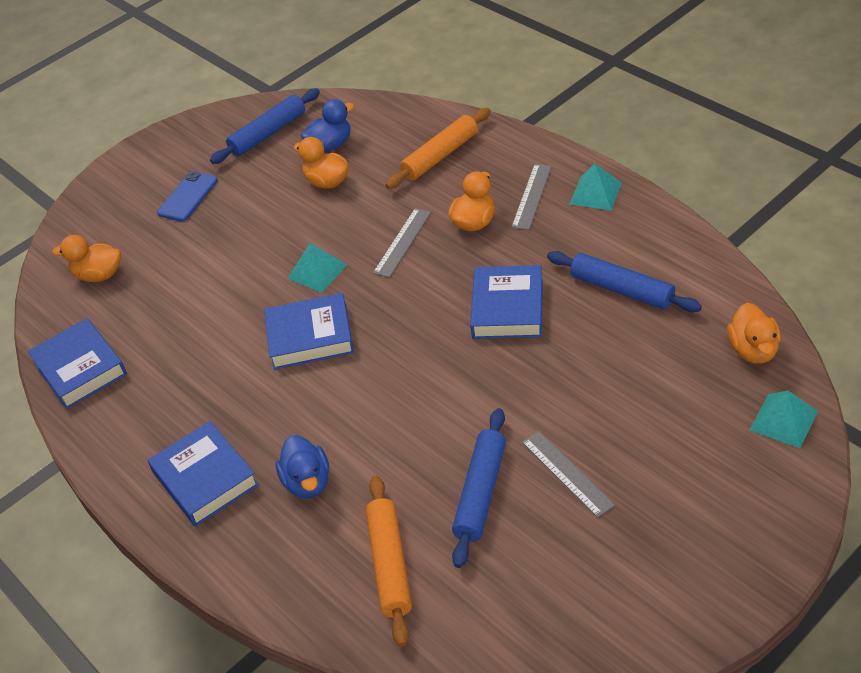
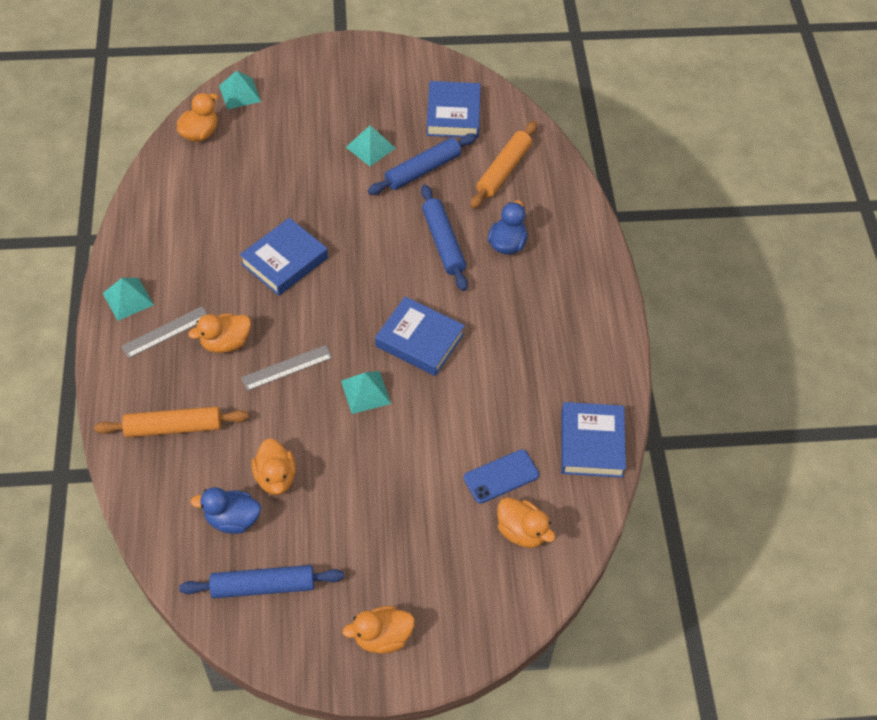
camera: 150 degrees left, 10 degrees up
blue book [148,421,259,527] -> blue book moved to [426,81,481,138]
blue phone [157,171,218,221] -> blue phone moved to [464,449,539,504]
grey ruler [522,431,615,518] -> turquoise pyramid [346,125,395,166]
blue rolling pin [547,251,702,312] -> blue rolling pin moved to [421,185,468,291]
none -> orange duck [343,606,415,654]

